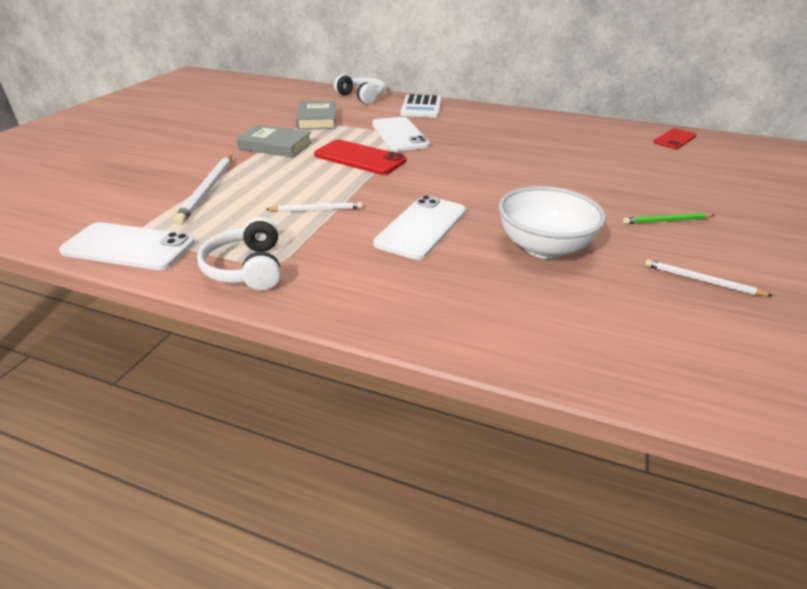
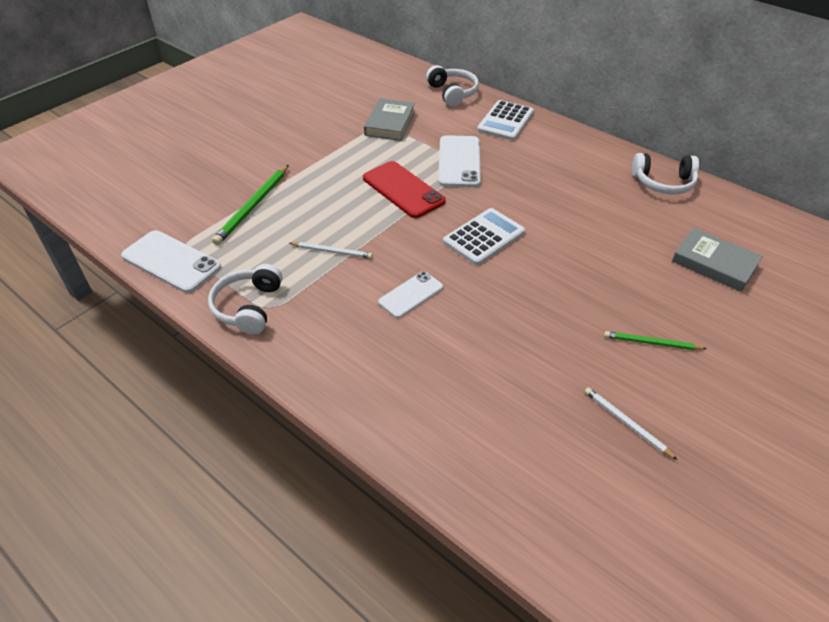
camera: 20 degrees right, 10 degrees up
white pencil [174,155,232,225] -> green pencil [212,165,289,245]
grey book [236,125,312,157] -> grey book moved to [672,228,763,292]
white phone [373,195,466,260] -> white phone [378,271,443,318], size x0.63
white bowl [499,186,606,259] -> none
red phone [653,128,696,149] -> none
none -> white calculator [443,208,525,265]
none -> white headphones [632,153,699,194]

